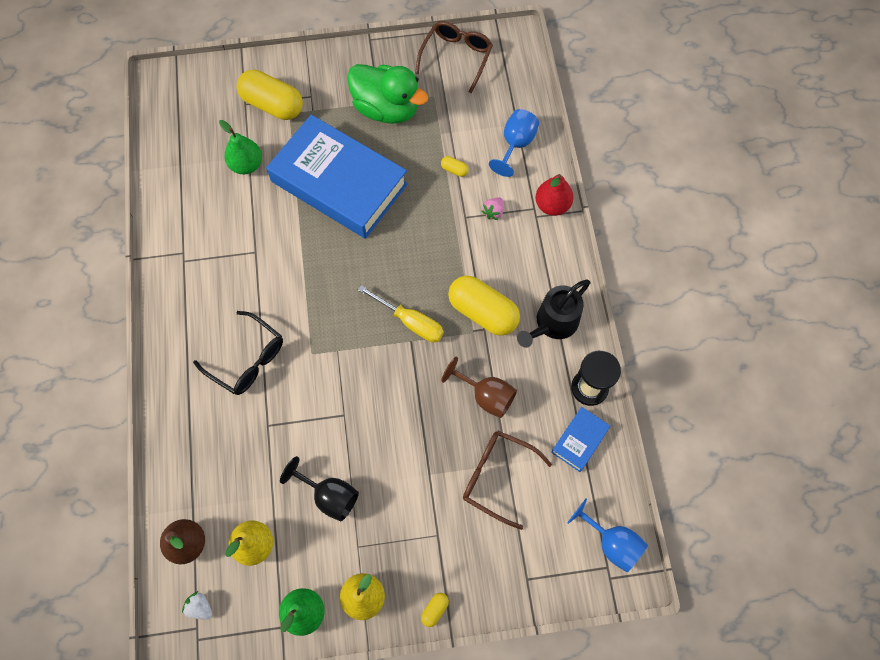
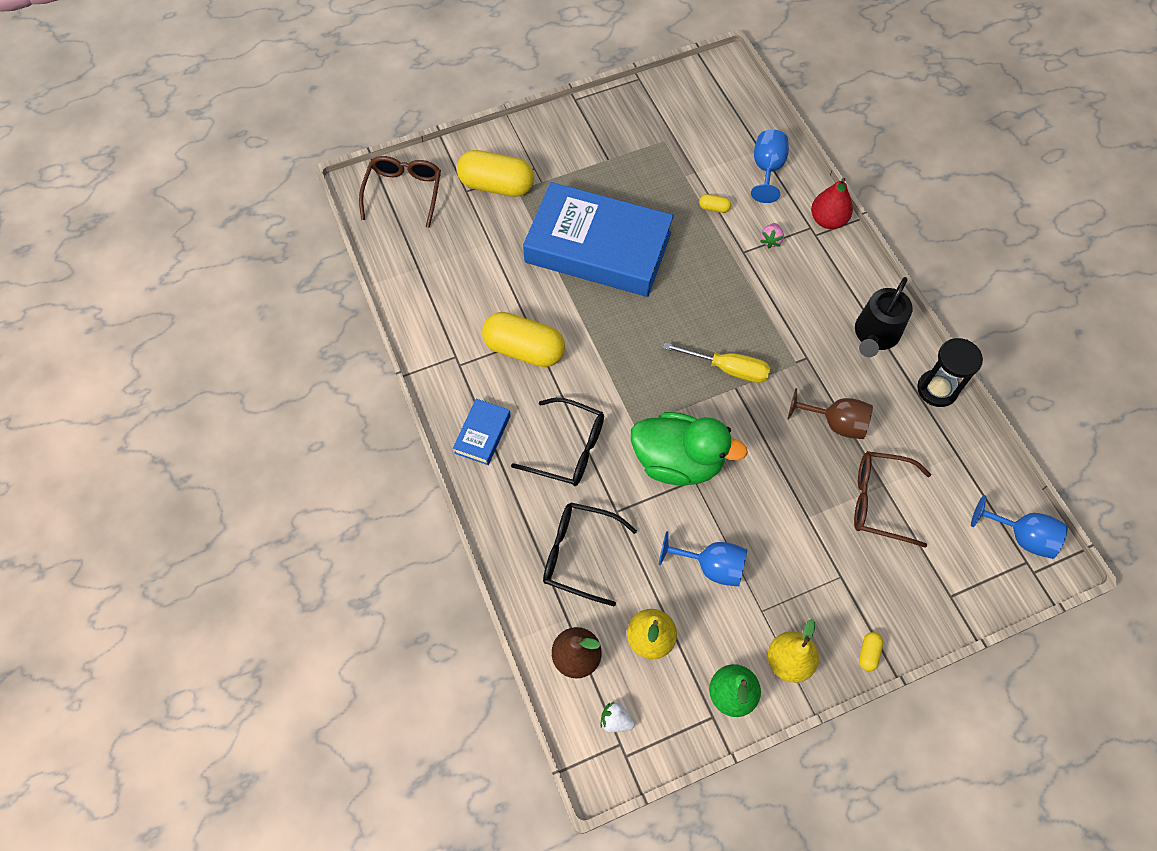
camera: 15 degrees left, 5 degrees down
green pear [219,120,262,174] -> none
black goblet [280,456,359,521] -> blue goblet [659,531,747,586]
green duck [347,64,428,124] -> green duck moved to [631,412,748,486]
brown glasses [415,21,493,93] -> brown glasses moved to [359,156,441,228]
yellow capsule [448,276,520,336] -> yellow capsule moved to [482,312,565,367]
blue book [551,407,611,472] -> blue book moved to [453,399,511,465]
none -> black glasses [543,502,637,606]

